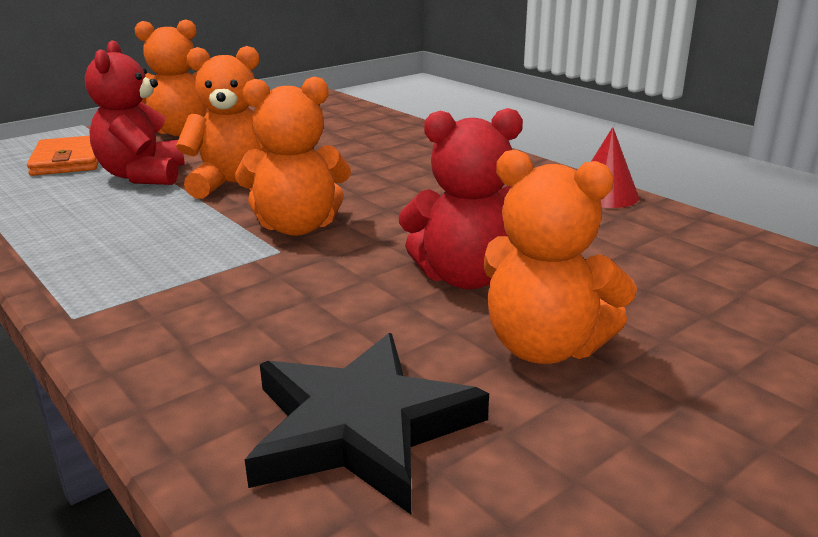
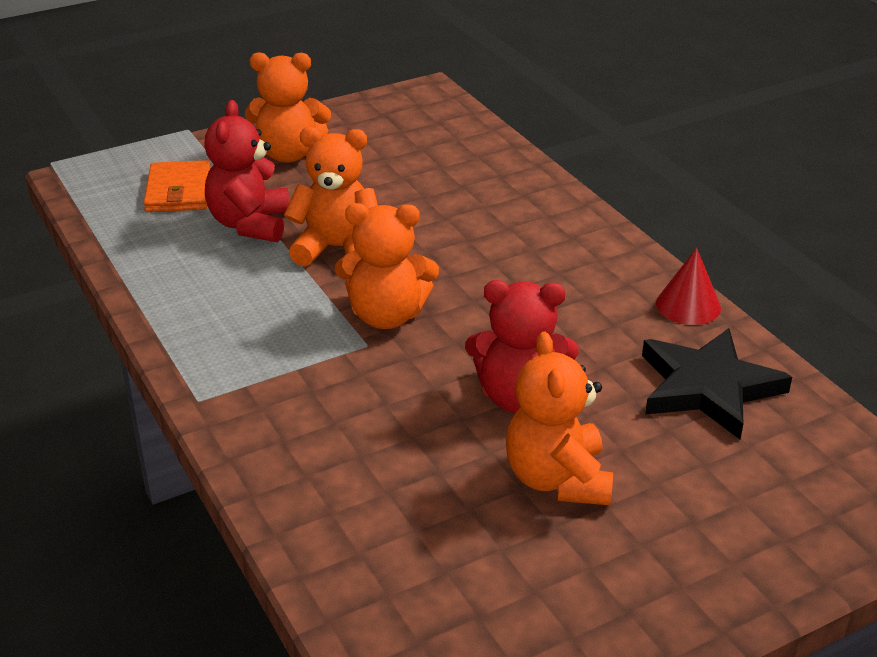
camera: 10 degrees right, 10 degrees up
black star [245,333,489,514] -> black star moved to [642,328,792,439]
orange teddy bear [483,150,637,364] -> orange teddy bear turned 45 degrees clockwise [506,332,613,505]

